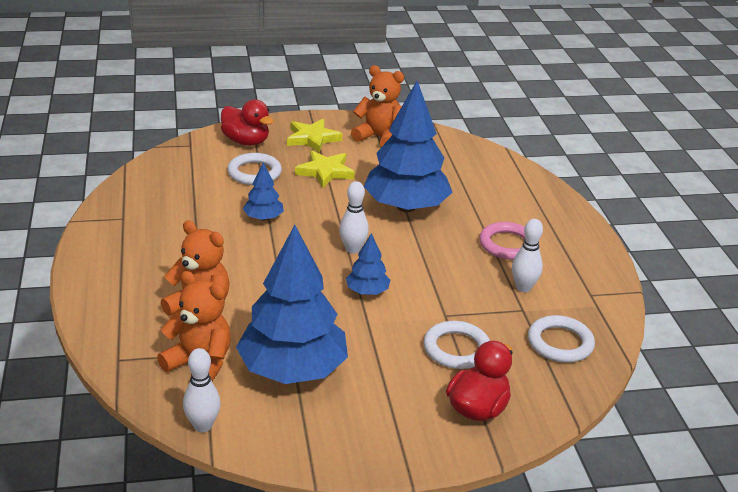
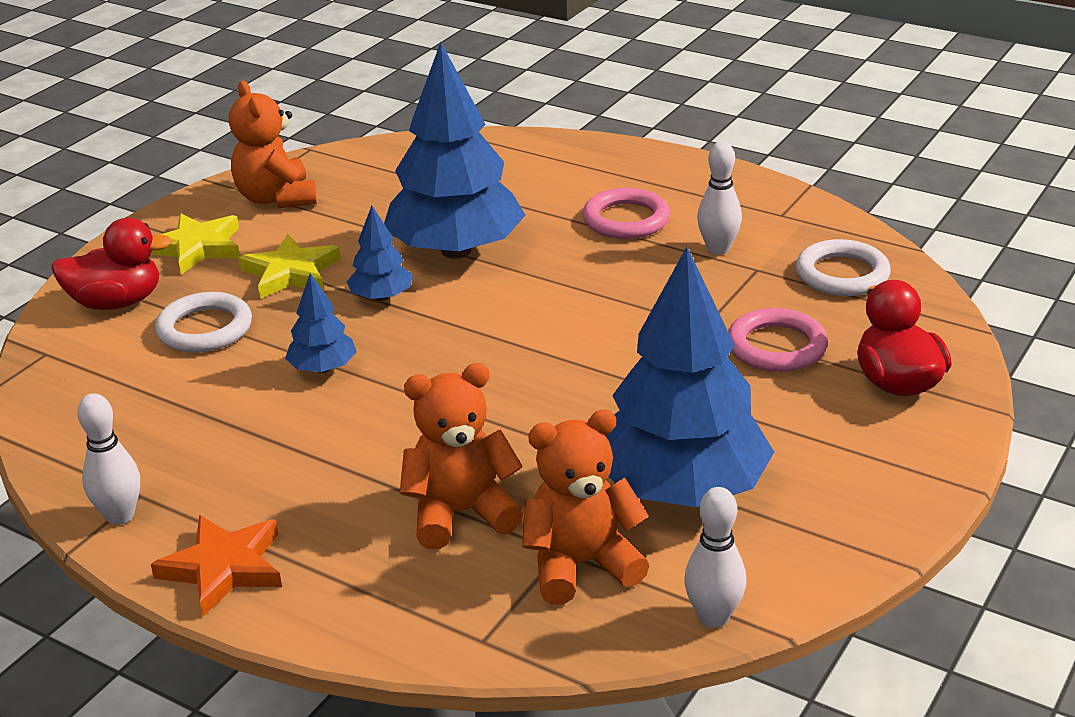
camera: 45 degrees left, 0 degrees up
white bowling pin [339,181,369,254] -> white bowling pin moved to [77,393,140,525]
blue tree [346,233,390,295] -> blue tree moved to [347,206,413,301]
orange teddy bear [351,65,404,147] -> orange teddy bear turned 90 degrees counterclockwise [229,81,317,208]
white ring [424,321,490,369] -> pink ring [728,308,828,372]
none -> orange star [151,515,282,616]

